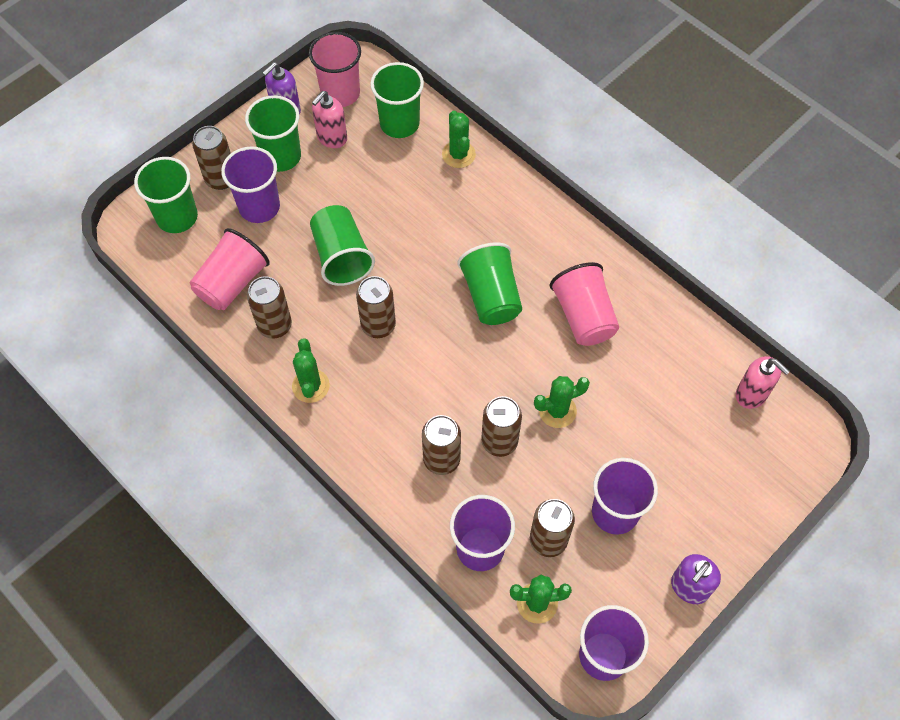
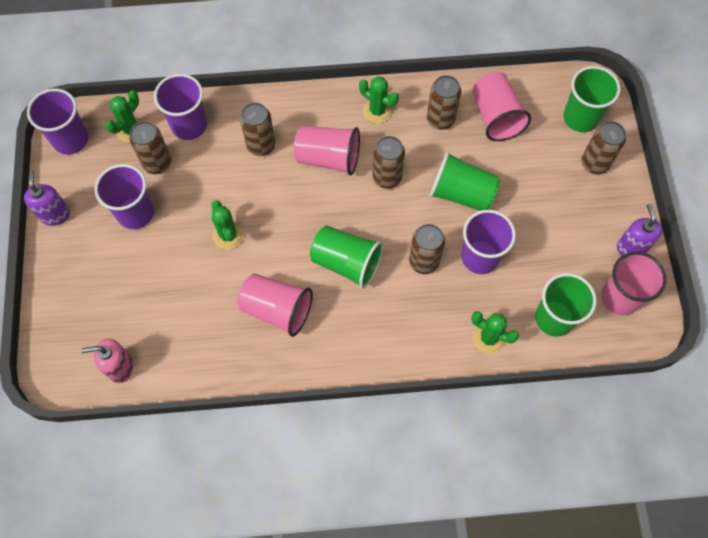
camera: 130 degrees right, 5 degrees up
purple cup [221,146,280,223] -> purple cup moved to [461,210,516,274]
green cup [245,95,301,172] -> none
pink soap dispenser [312,91,347,148] -> none
brown can [481,396,522,457] -> brown can moved to [409,224,445,274]
green cactus [534,376,590,428] -> green cactus turned 45 degrees counterclockwise [211,200,244,250]
none -> pink cup [294,126,360,175]

